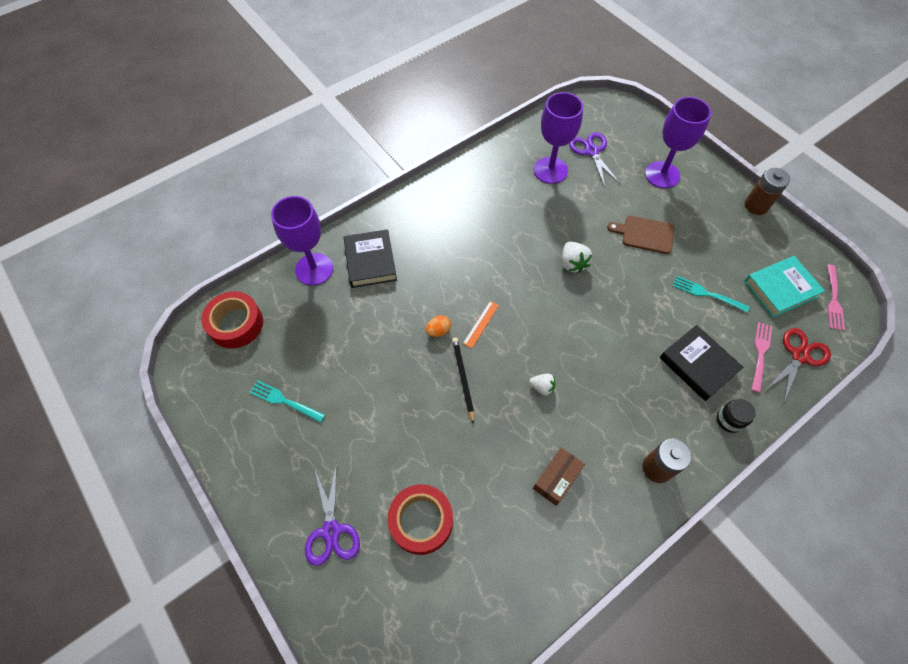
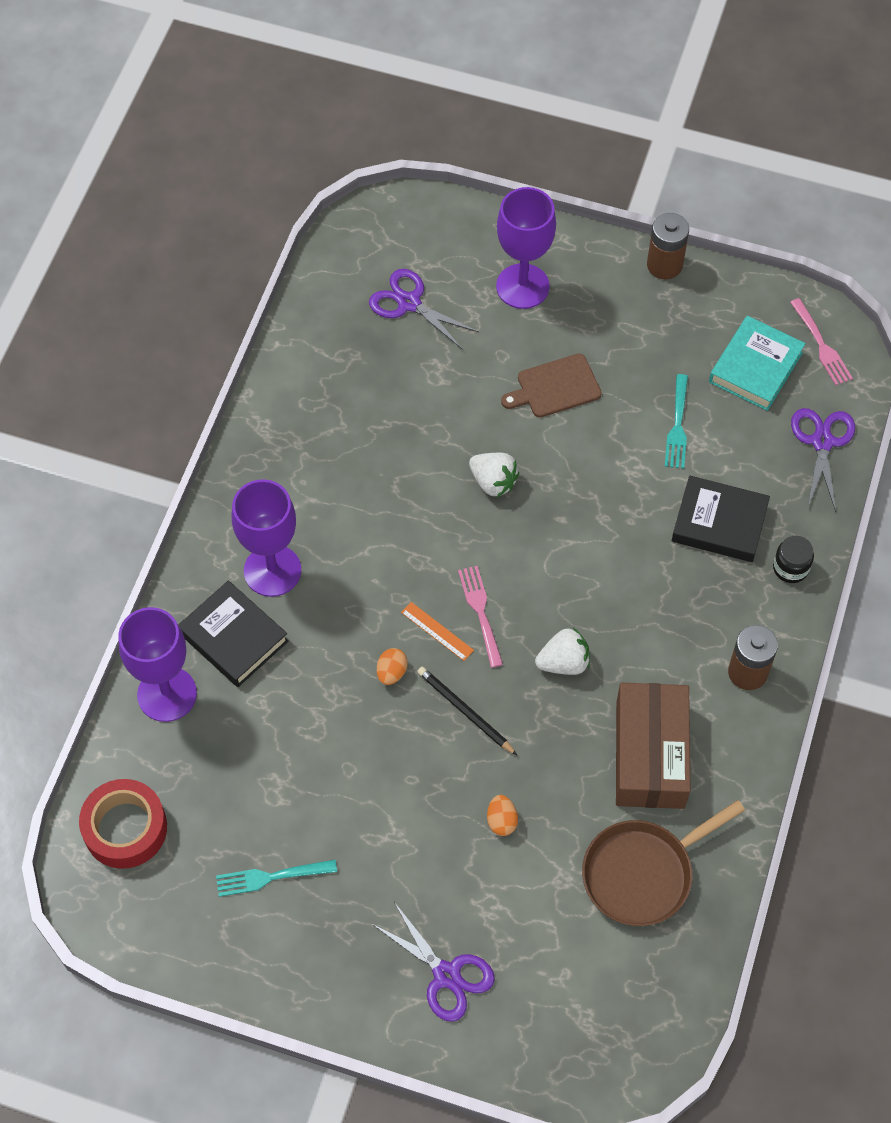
camera: 35 degrees left, 0 degrees up
red tape [388,484,453,555] -> none
orange ruler [463,301,499,348] -> orange ruler turned 45 degrees counterclockwise [401,602,474,661]
white strawberry [529,373,555,396] -> white strawberry [535,628,590,675], size x1.50
brown box [533,447,585,506] -> brown box [616,683,691,809], size x1.83
purple goblet [534,92,583,184] -> purple goblet moved to [232,479,301,597]
turquoise fork [673,276,749,313] -> turquoise fork turned 75 degrees counterclockwise [665,374,688,469]
pink fork [751,322,772,393] -> pink fork moved to [458,566,503,668]
red scissors [765,328,831,404] -> purple scissors [791,408,855,512]
none -> orange egg [487,795,518,836]
none -> brown pan [582,800,745,926]

